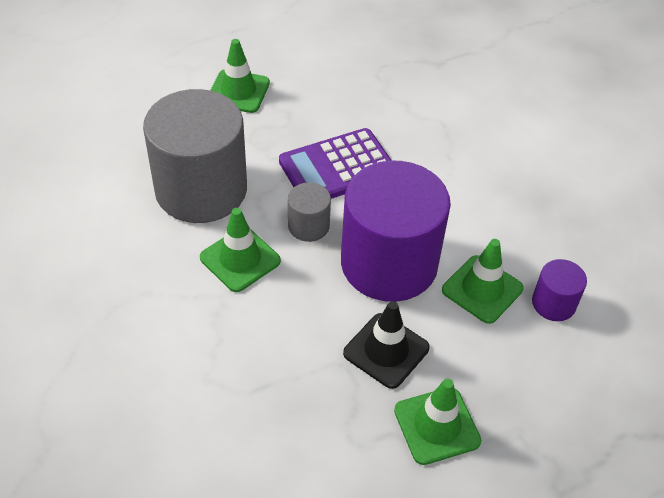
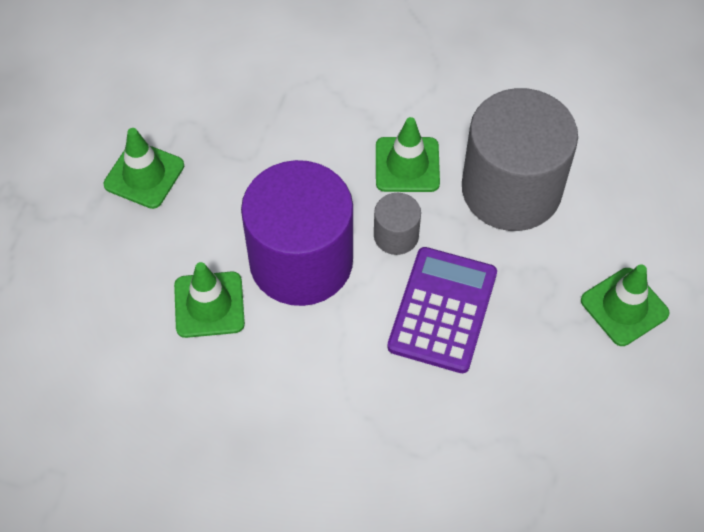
camera: 135 degrees right, 10 degrees up
black traffic cone [343,301,429,389] -> none
purple cylinder [532,259,587,321] -> none

